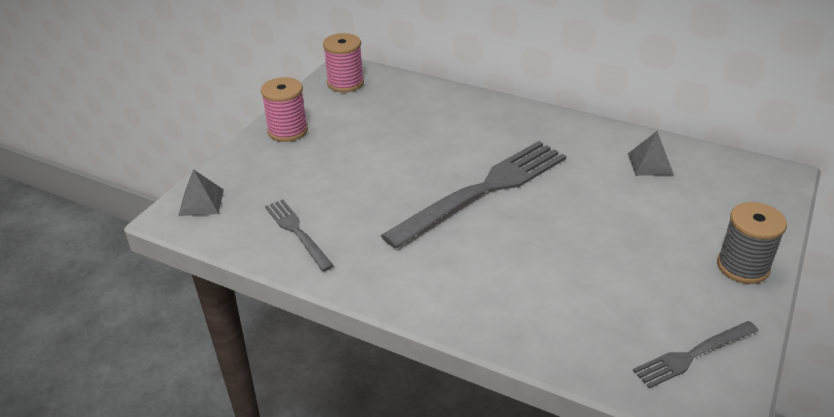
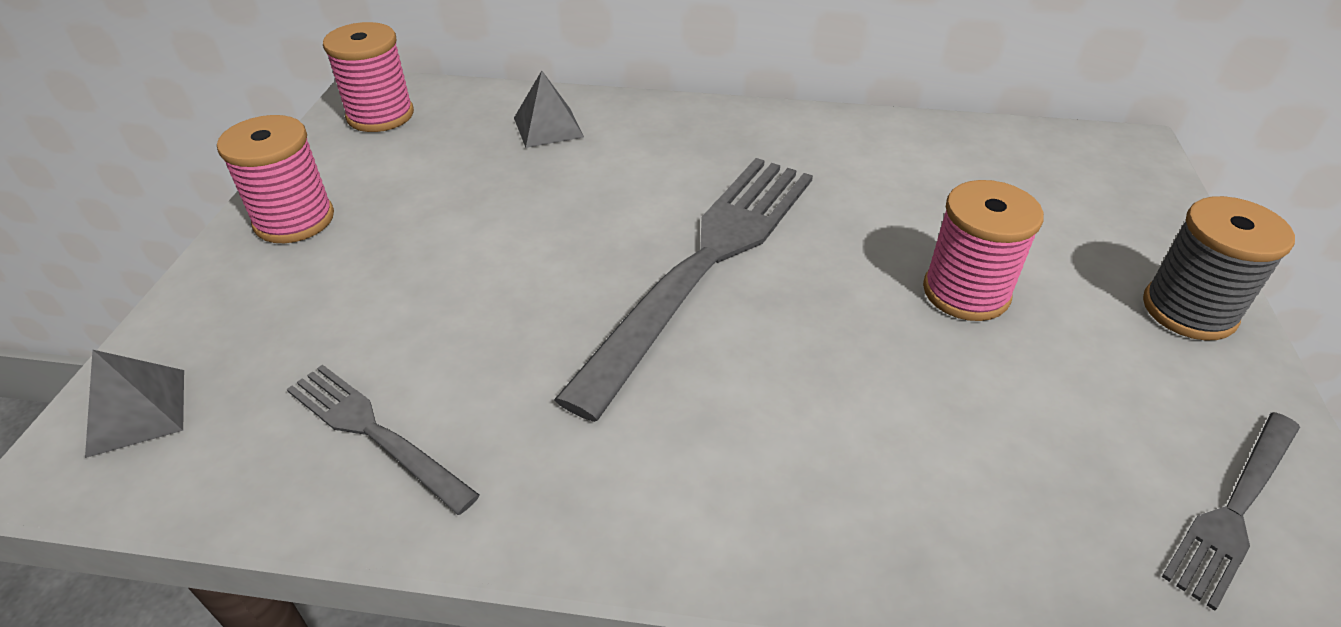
camera: 20 degrees left, 5 degrees up
grey pyramid [628,131,674,176] -> grey pyramid moved to [514,71,584,148]
none -> pink spool [923,180,1044,321]

